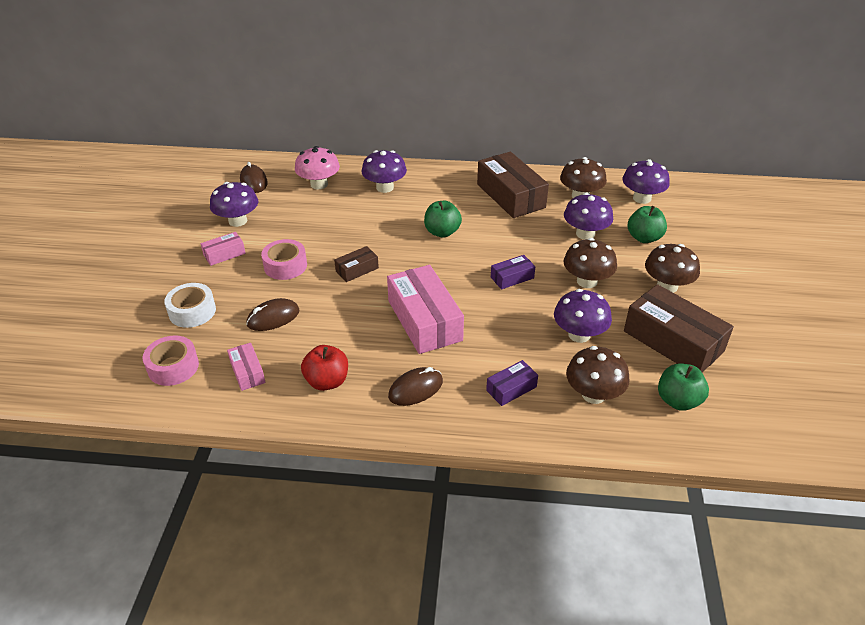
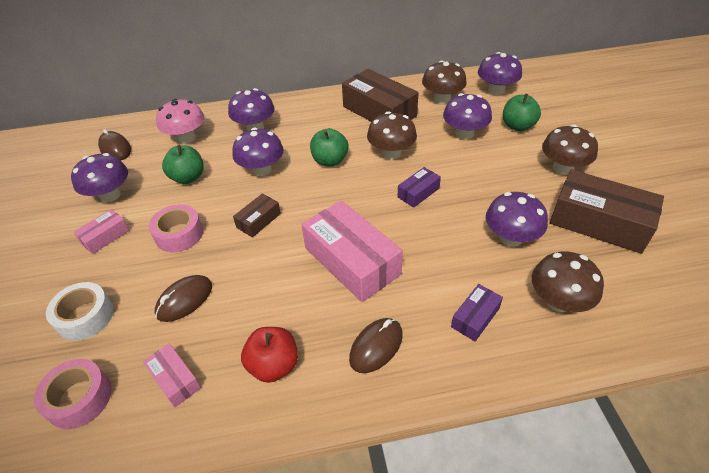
camera: 15 degrees left, 5 degrees up
brown mushroom [563,238,617,288] -> brown mushroom moved to [367,111,417,159]
green apple [658,363,709,411] -> green apple moved to [162,145,204,184]
none -> purple mushroom [232,128,284,176]

